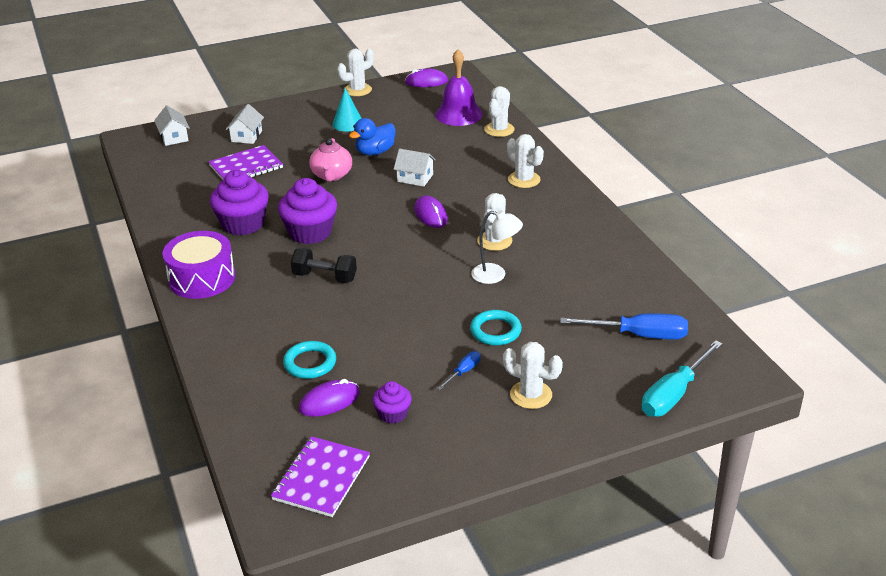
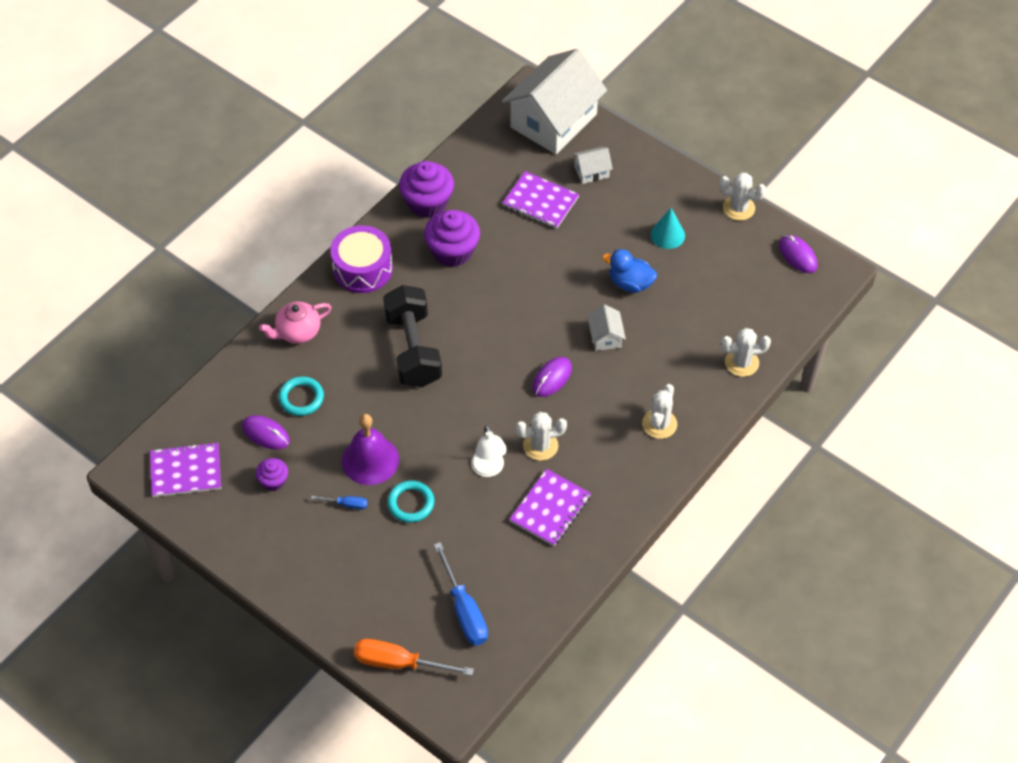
camera: 60 degrees right, 20 degrees up
white house [154,106,189,146] -> white house [502,48,607,154], size x2.41
purple cupcake [278,178,337,244] -> purple cupcake moved to [399,161,454,218]
black dumbbell [291,248,357,283] -> black dumbbell [383,285,442,387], size x1.73
pink teapot [309,138,352,181] -> pink teapot moved to [259,302,331,344]
purple bell [435,49,483,126] -> purple bell moved to [342,414,399,485]
white cactus [503,342,563,409] -> none
turquoise screwdriver [642,340,722,417] -> orange screwdriver [354,639,474,676]
none -> purple notebook [509,469,591,546]

